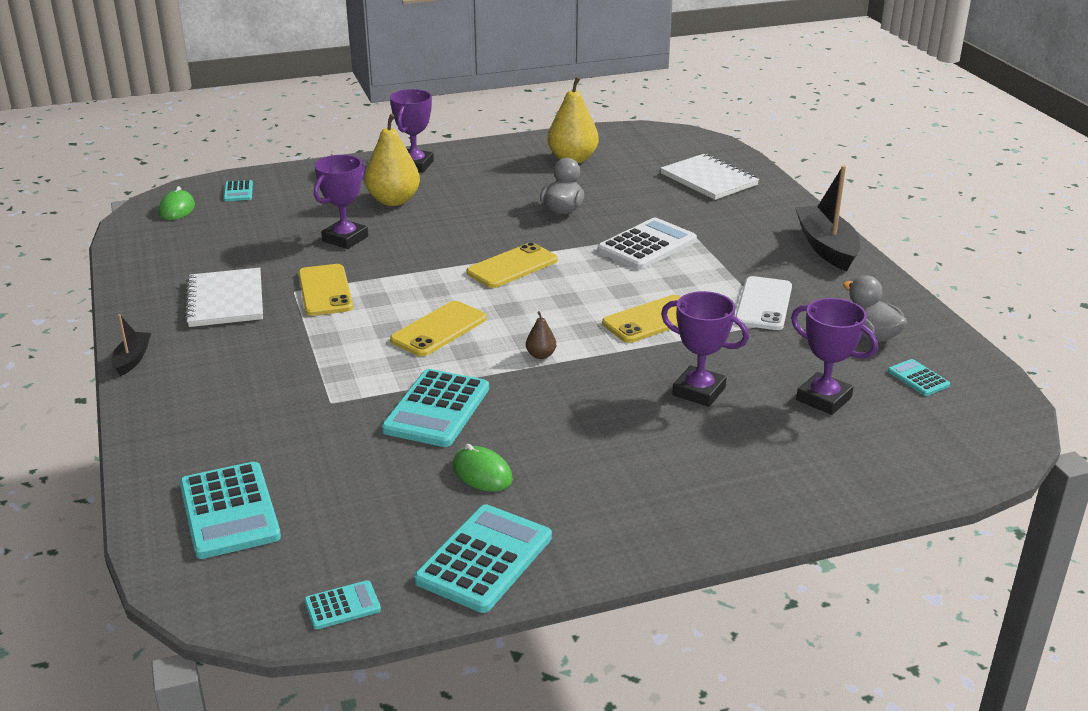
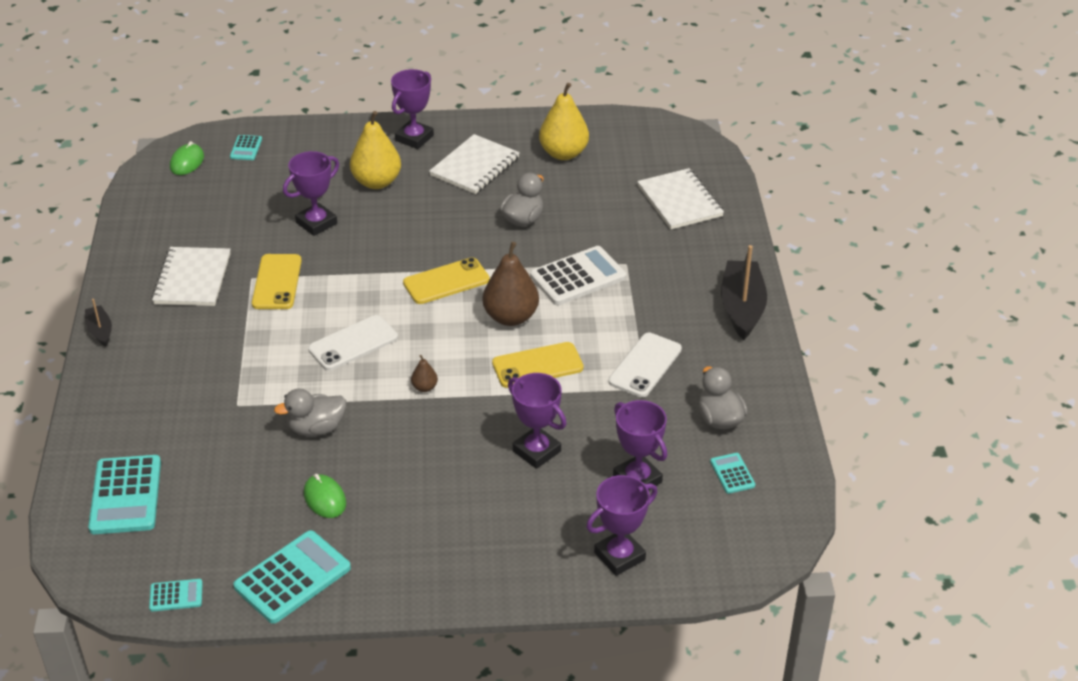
camera: 15 degrees right, 10 degrees up
black boat [112,314,151,376] -> black boat turned 45 degrees counterclockwise [85,299,112,347]
turquoise calculator [382,369,489,447] -> grey duck [274,388,346,436]
yellow phone [390,301,487,357] -> white phone [308,315,398,371]
none -> white notebook [429,134,520,194]
none -> brown pear [483,242,539,326]
none -> purple trophy [586,475,657,576]

